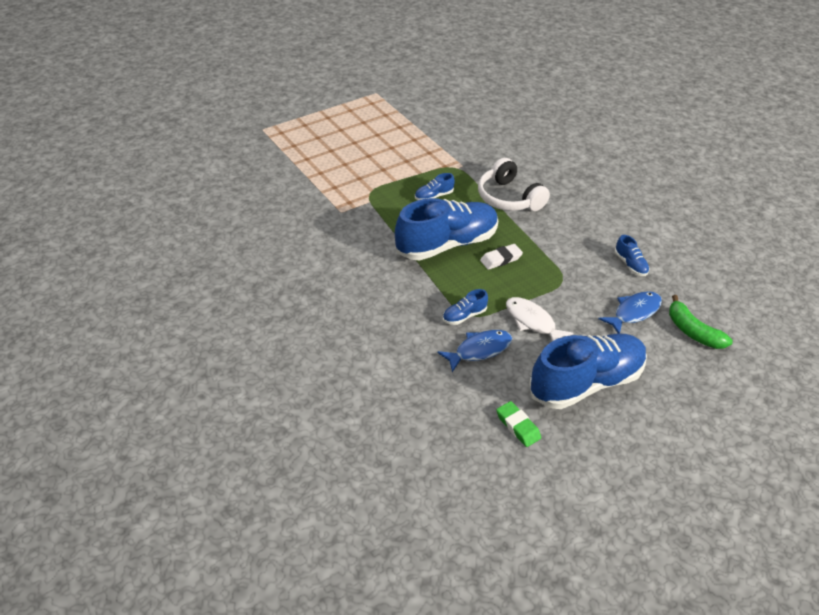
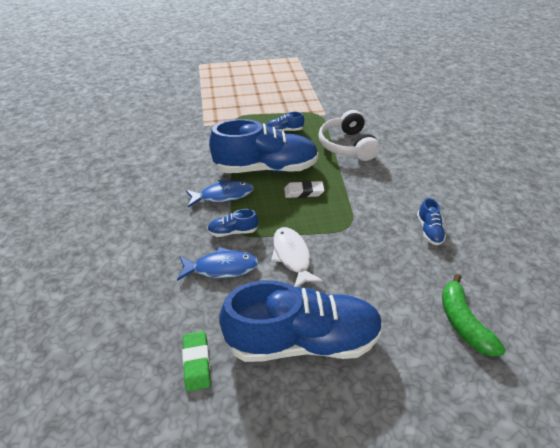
camera: 25 degrees right, 0 degrees up
blue fish [598,291,662,334] -> blue fish moved to [186,180,254,208]

